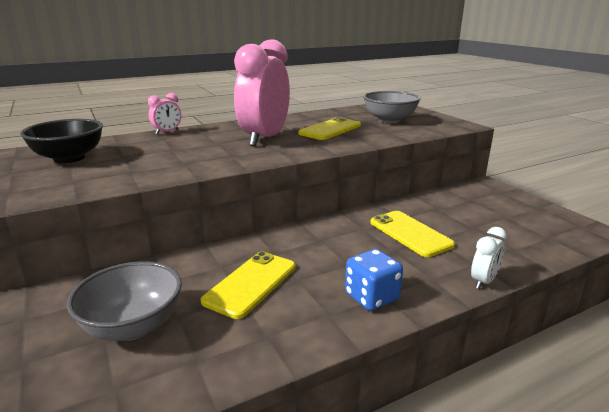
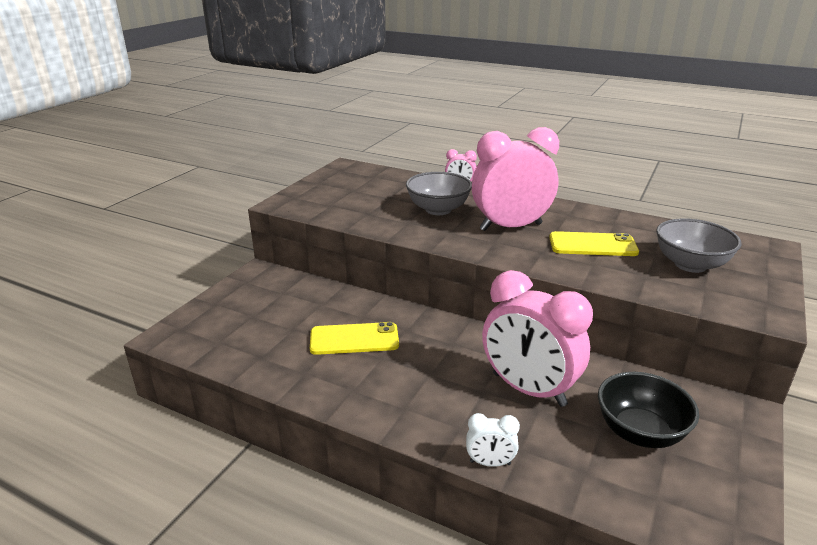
camera: 55 degrees right, 5 degrees up
black bowl [20,119,103,163] -> black bowl moved to [598,372,699,448]
grey bowl [67,261,182,341] -> grey bowl moved to [406,172,472,215]
blue dice [345,249,403,311] -> none
yellow phone [370,211,455,257] -> pink clock [482,270,593,407]

